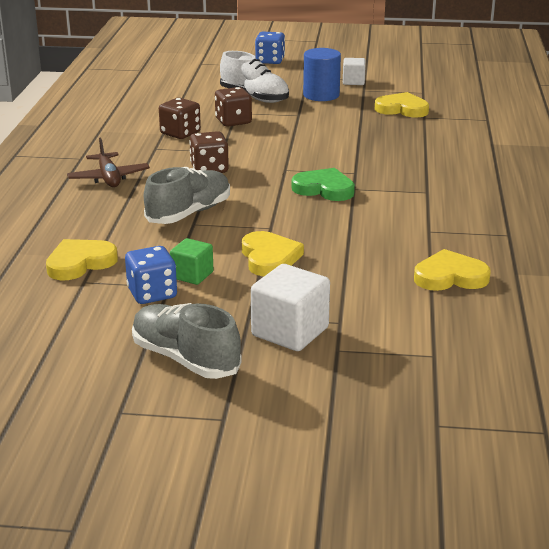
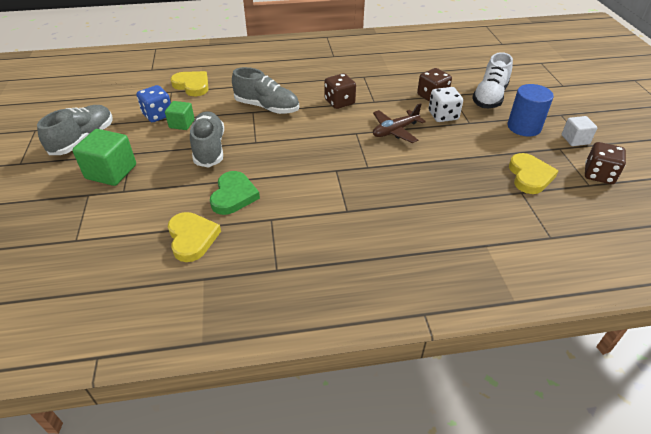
camera: 75 degrees right, 15 degrees up
brown plane [67,138,150,187] -> brown plane moved to [373,103,426,143]
brown dice [159,98,201,139] -> brown dice moved to [585,142,626,184]
yellow heart [242,231,304,276] -> grey shoe [190,111,224,168]
white cube [251,264,330,351] -> green cube [72,129,136,186]
blue dice [255,31,285,64] -> none
green heart [291,168,355,201] -> green heart moved to [210,171,260,215]
none -> white dice [429,87,463,122]

